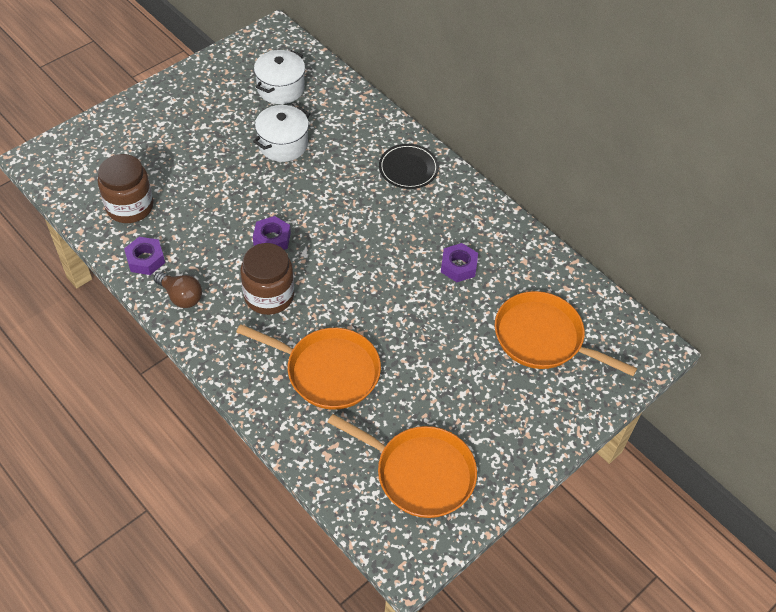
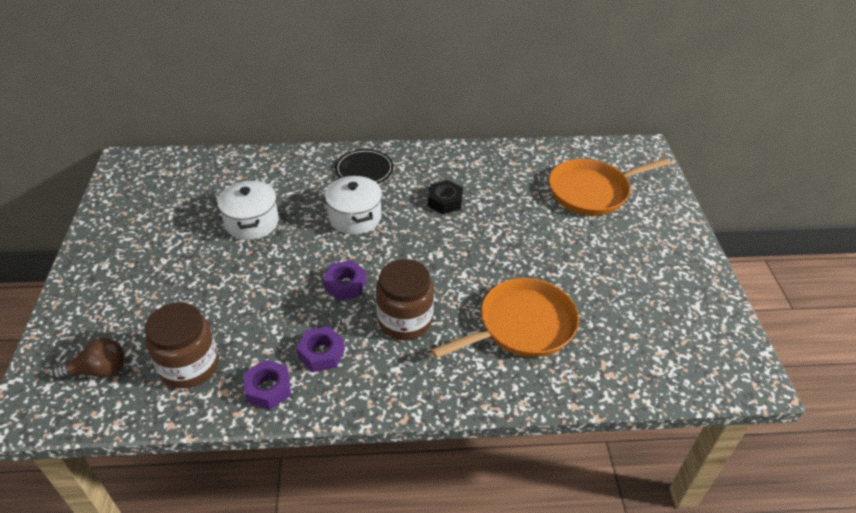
camera: 50 degrees left, 10 degrees down
brown light bulb [154,271,202,308] -> brown light bulb moved to [52,338,125,380]
white pot [254,50,305,104] -> white pot moved to [325,175,382,234]
orange pan [327,414,477,518] -> none
purple nut [441,243,478,282] -> purple nut moved to [296,326,345,372]
none -> black nut [428,180,463,214]

